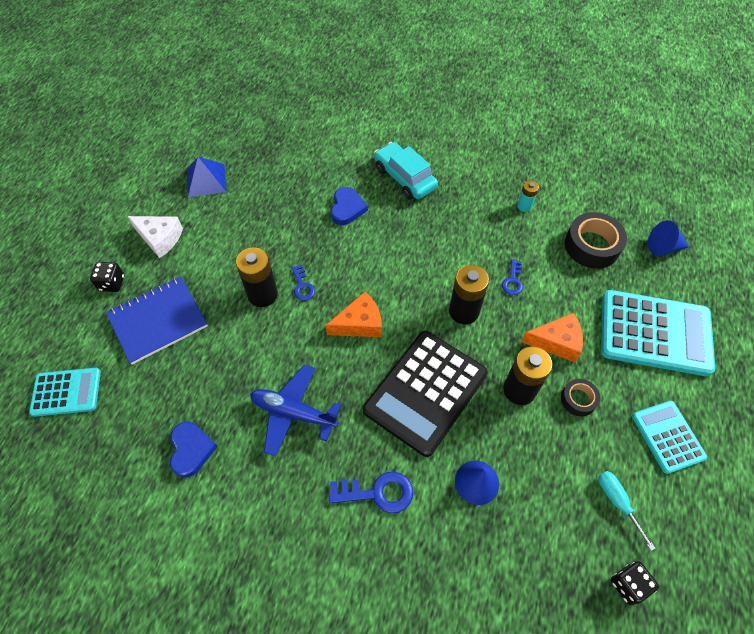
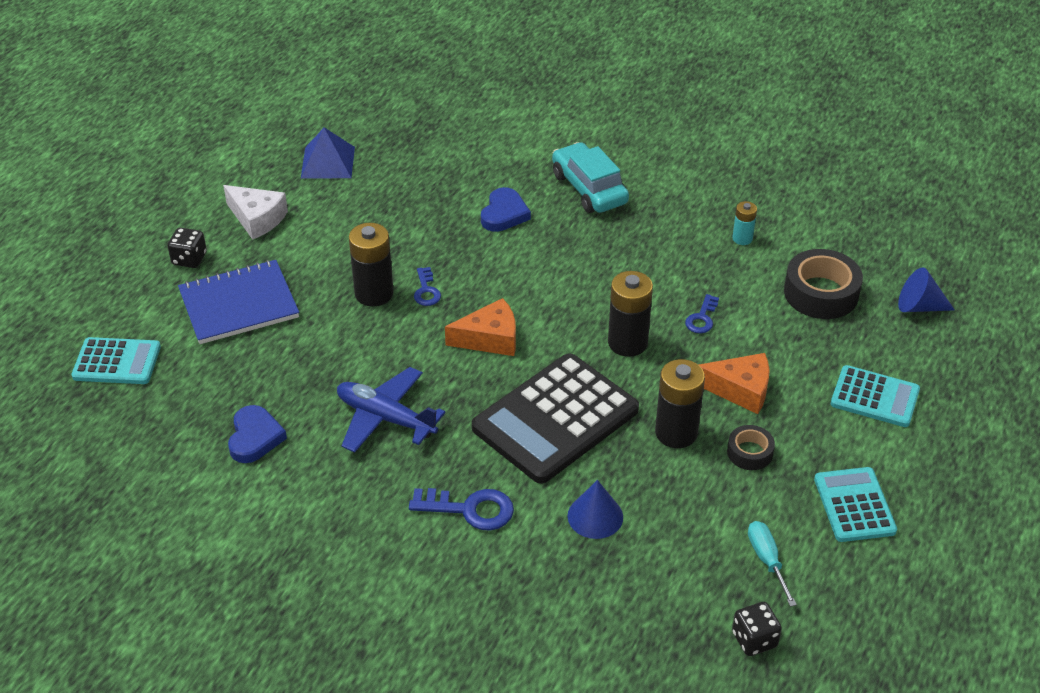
camera: 10 degrees right, 15 degrees down
turquoise calculator [601,290,715,376] -> turquoise calculator [831,365,920,427], size x0.56

